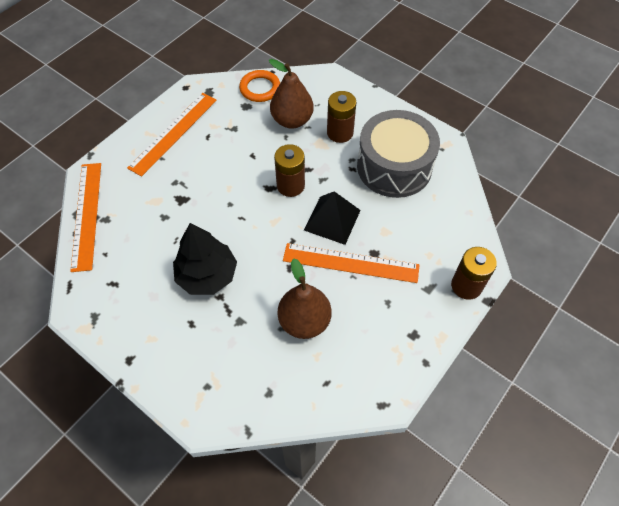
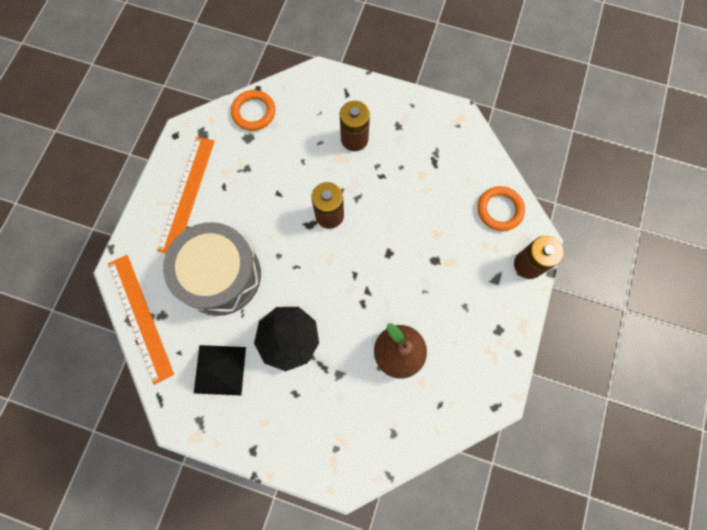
camera: 20 degrees left, 15 degrees up
brown pear [269,59,314,129] -> none
orange ruler [283,243,419,283] -> none
black pyramid [304,191,361,245] -> black pyramid moved to [194,345,246,395]
grey drum [357,110,440,198] -> grey drum moved to [163,222,261,316]
none -> orange ring [478,186,525,231]

